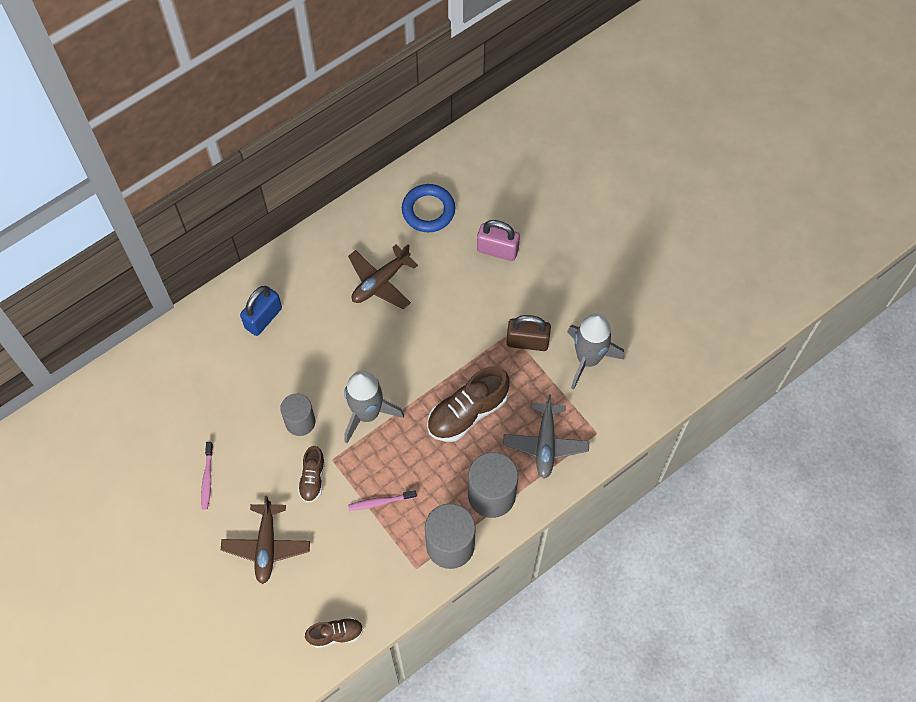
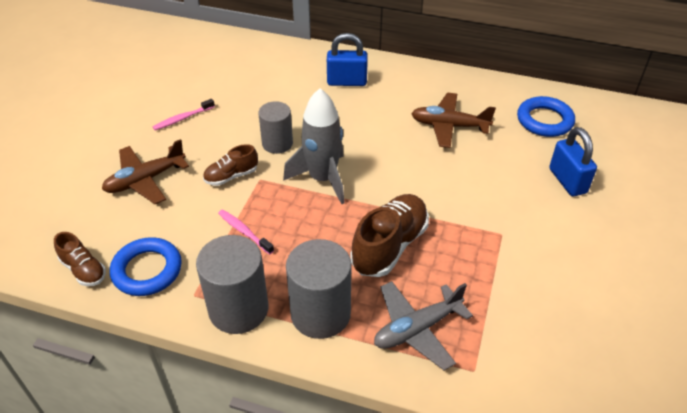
camera: 55 degrees right, 20 degrees down
brown shoe [427,366,510,442] -> brown shoe turned 105 degrees clockwise [351,194,429,277]
pink padlock [477,220,520,261] -> blue padlock [549,127,597,197]
brown padlock [506,315,551,351] -> none
grey rocket [567,313,624,389] -> none
none -> blue ring [110,237,182,296]

